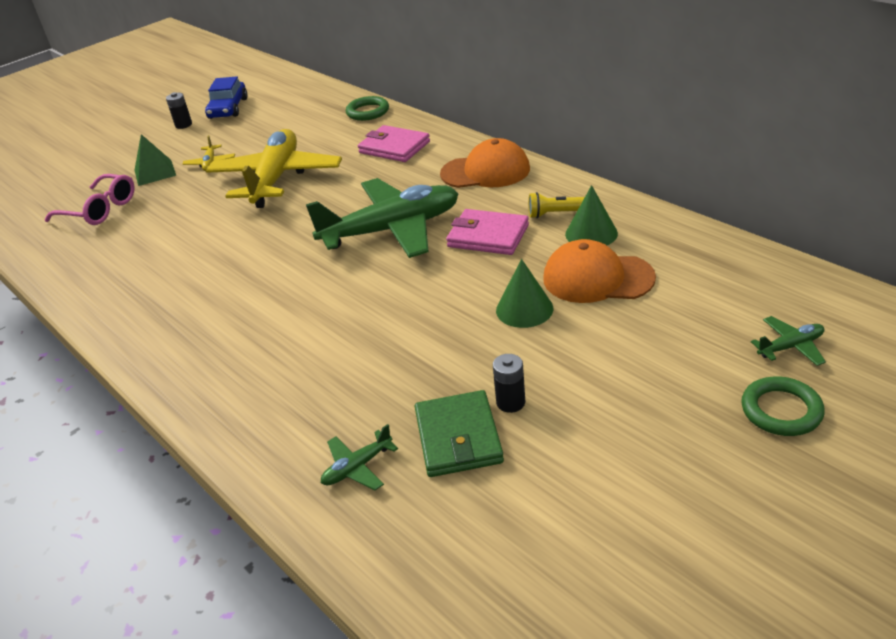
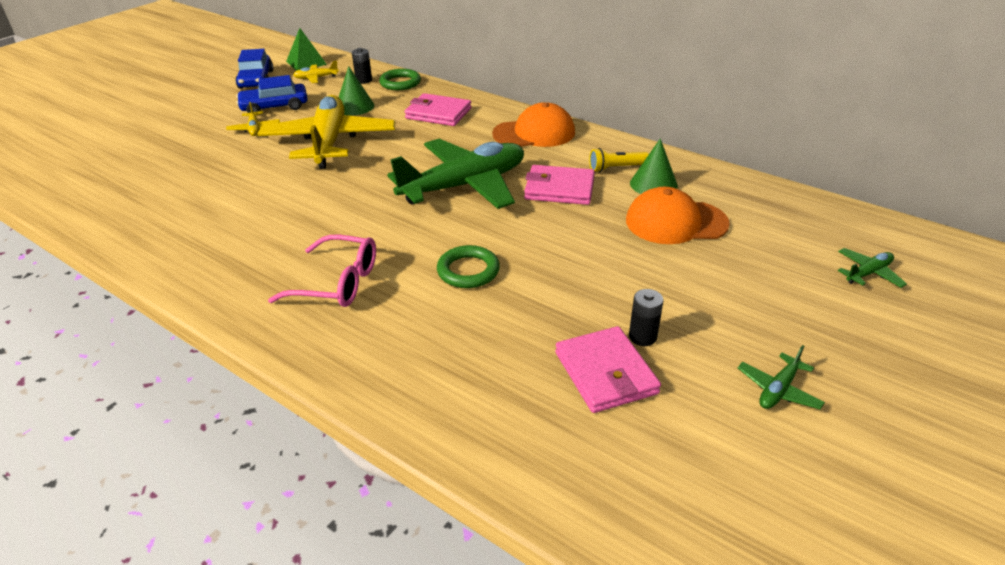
camera: 15 degrees left, 0 degrees up
pink glasses [45,174,135,225] -> pink glasses moved to [268,235,376,307]
green pyramid [135,134,176,186] -> green pyramid moved to [286,28,327,71]
black battery [166,92,192,129] -> black battery moved to [352,48,372,84]
green plane [321,424,398,491] -> green plane moved to [738,345,825,409]
green wallet [415,390,504,477] -> pink wallet [555,326,661,413]
green cone [496,259,553,328] -> green cone moved to [339,66,374,115]
green ring [741,376,825,436] -> green ring moved to [437,245,500,288]
none -> blue car [236,75,307,113]
none -> yellow plane [293,61,339,83]

